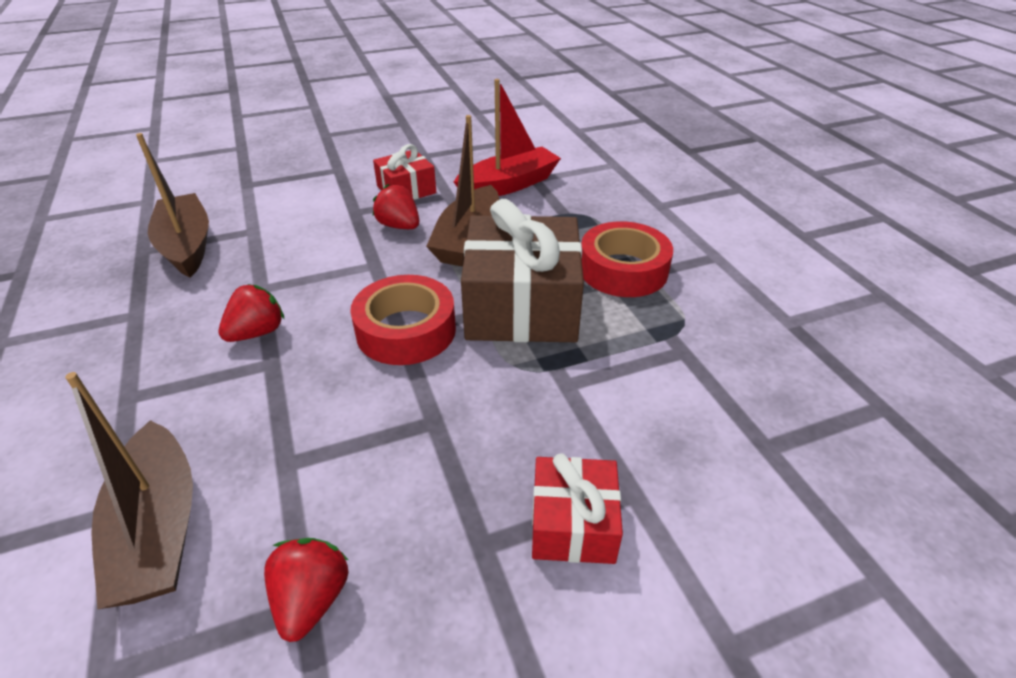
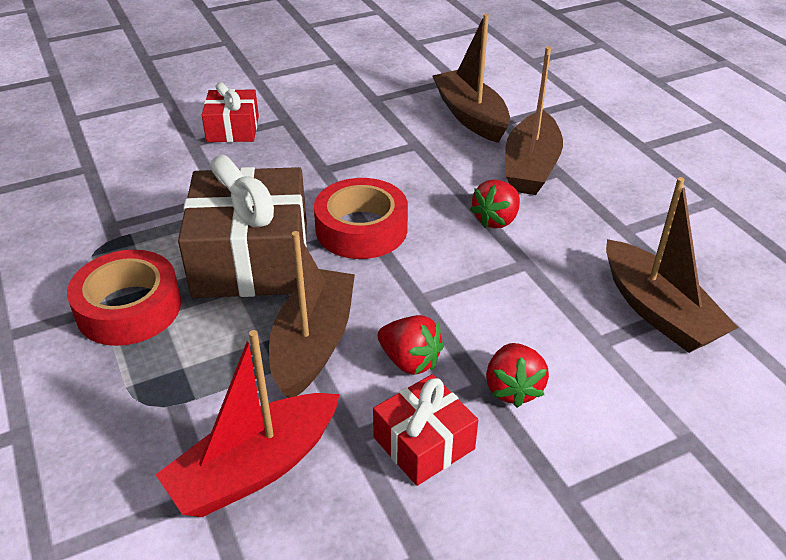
camera: 175 degrees right, 0 degrees up
red strawberry [264,538,349,642] -> red strawberry moved to [486,343,549,408]
none -> brown boat [505,47,563,195]

